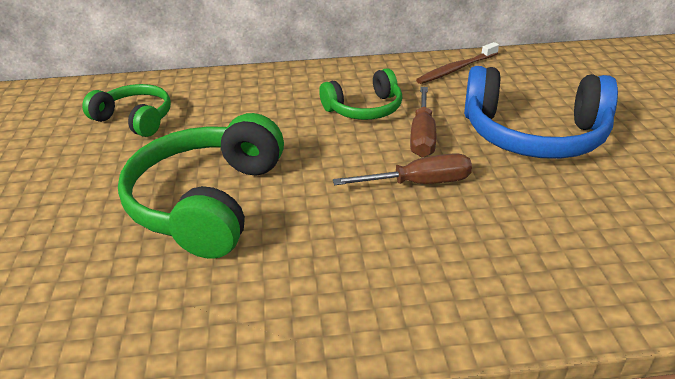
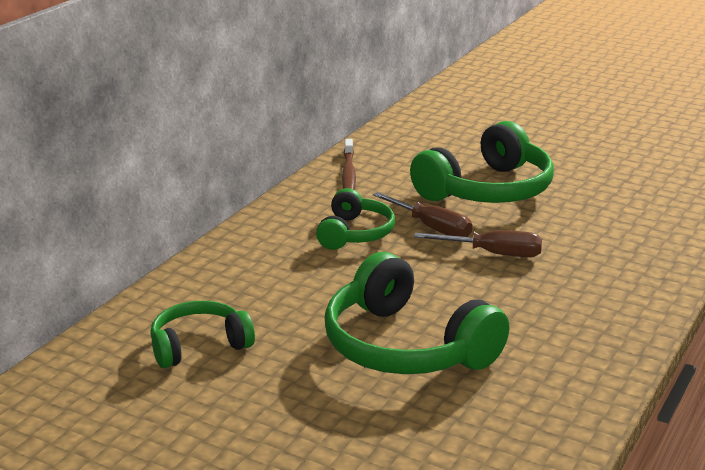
camera: 55 degrees left, 10 degrees down
brown screwdriver [333,153,472,185] -> brown screwdriver turned 75 degrees clockwise [414,230,542,257]
blue headphones [464,66,618,159] -> green headphones [410,121,554,203]

